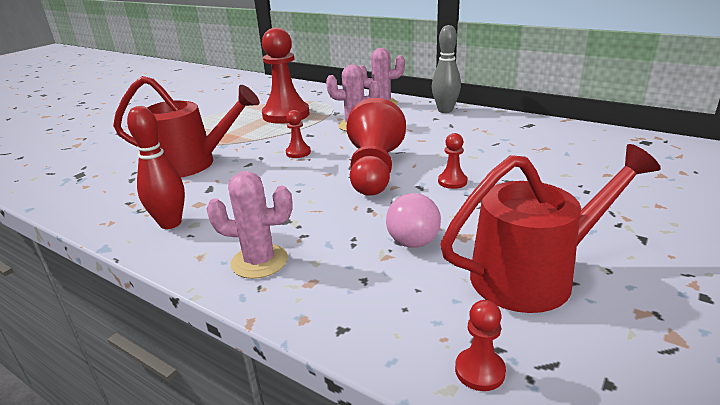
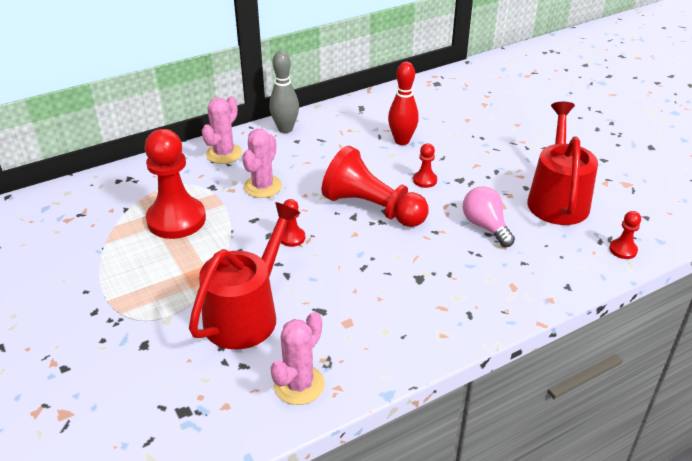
camera: 65 degrees left, 10 degrees up
red bowling pin [127,106,185,229] -> red bowling pin moved to [388,62,419,145]
pink cactus [207,171,293,279] -> pink cactus moved to [271,312,325,405]
pink light bulb [386,193,441,248] -> pink light bulb turned 135 degrees counterclockwise [463,186,515,247]

